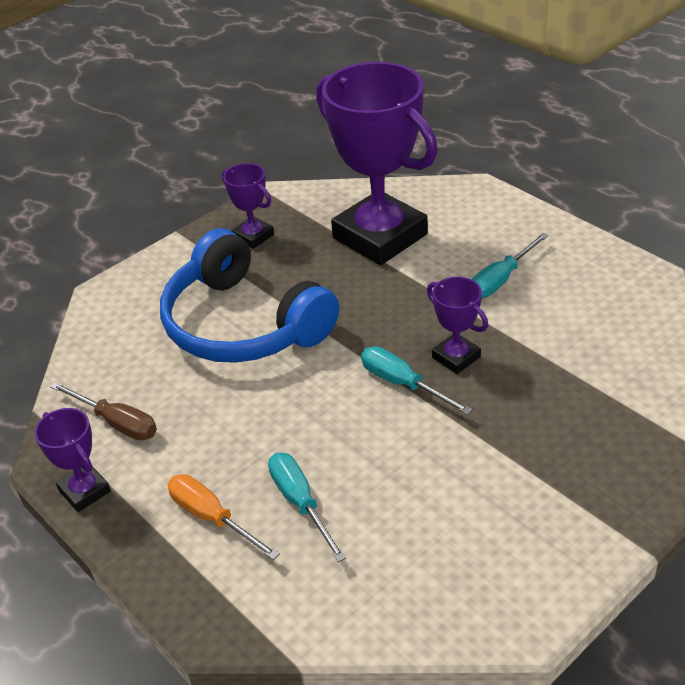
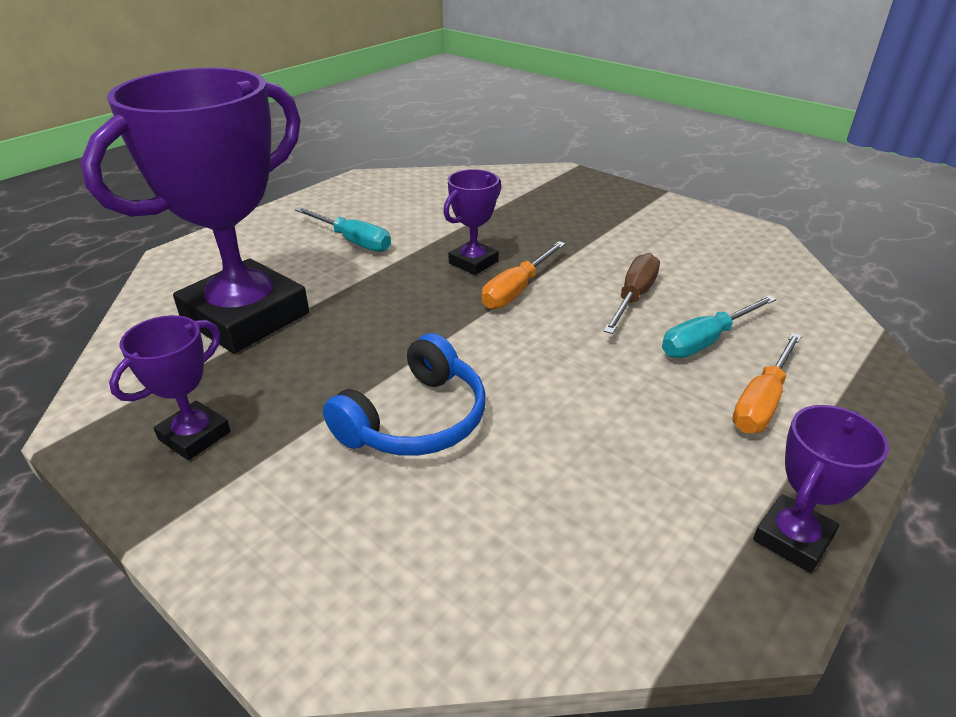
camera: 100 degrees left, 5 degrees down
brown screwdriver [50,382,157,441] -> brown screwdriver moved to [603,253,660,334]
blue headphones [160,228,339,363] -> blue headphones [323,333,486,456], size x0.60
turquoise screwdriver [361,346,472,415] -> orange screwdriver [482,241,565,309]

